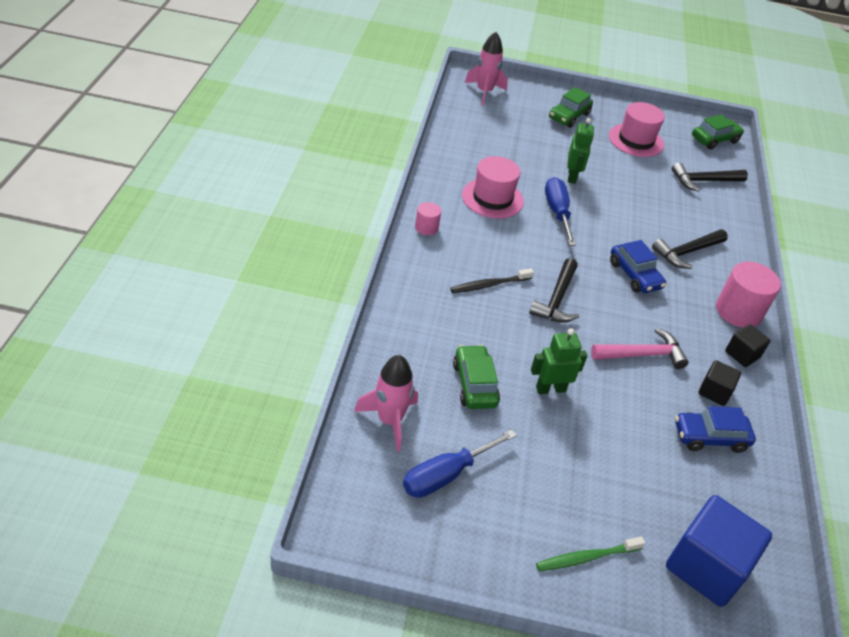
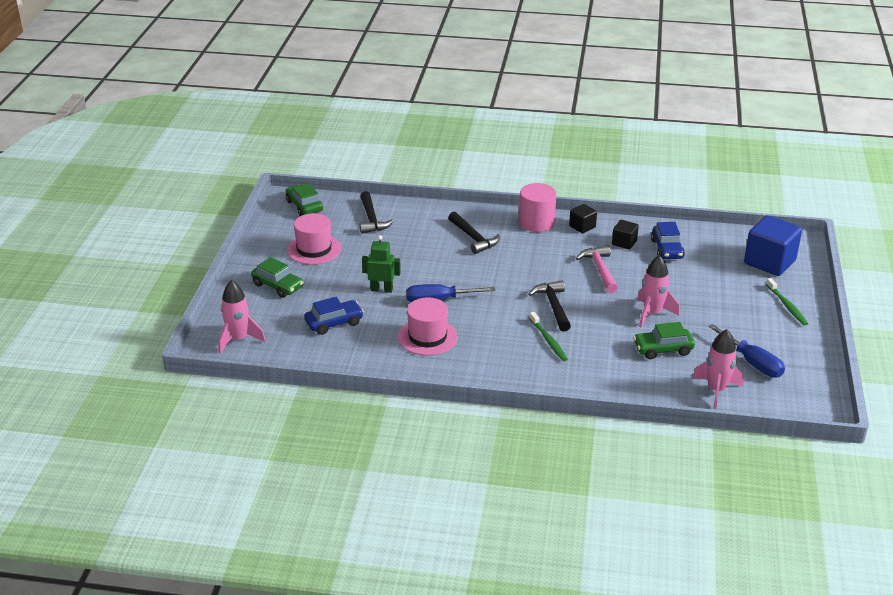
camera: 85 degrees left, 10 degrees down
pink cylinder [415,202,441,235] -> none
black toothbrush [450,268,534,293] -> green toothbrush [529,312,568,361]
black hammer [529,258,579,323] -> black hammer turned 120 degrees counterclockwise [529,280,571,331]
green robot [531,328,587,394] -> pink rocket [637,255,679,327]
blue car [610,240,666,293] -> blue car moved to [304,297,364,335]

